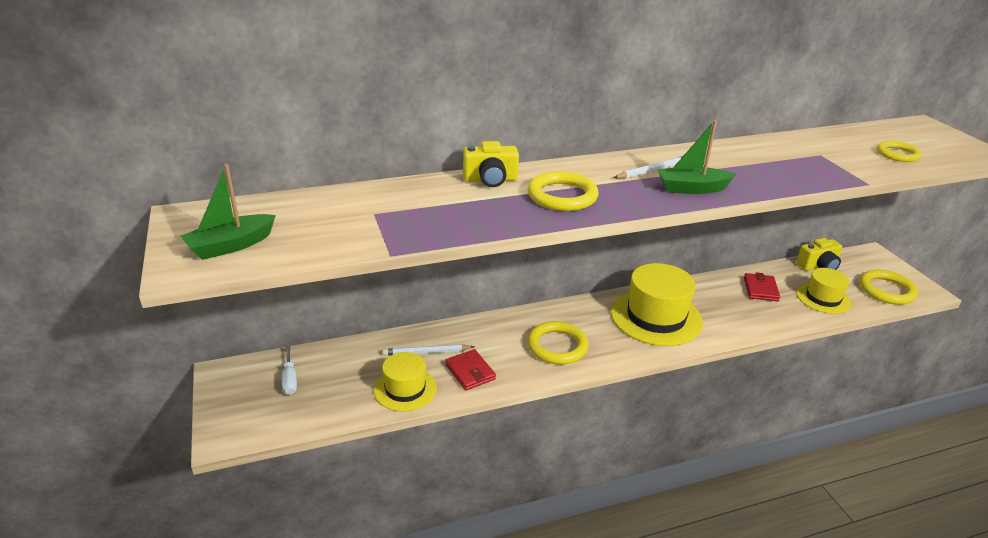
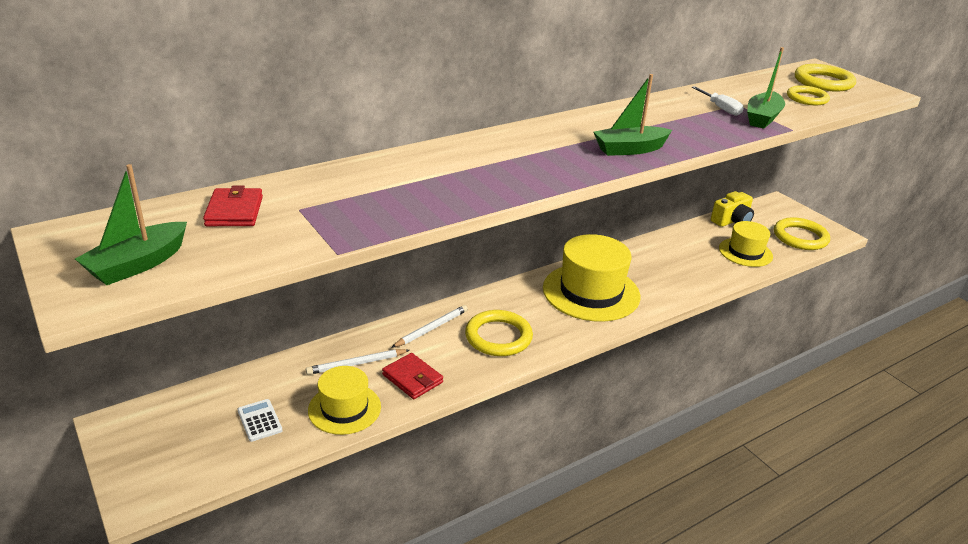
camera: 15 degrees left, 0 degrees up
white screwdriver [282,346,297,395] -> white screwdriver moved to [692,86,744,116]
yellow camera [463,141,519,187] -> none
yellow ring [528,171,599,211] -> yellow ring moved to [795,64,856,92]
white pencil [614,156,683,178] -> white pencil moved to [391,305,468,348]
red wallet [744,272,780,302] -> red wallet moved to [203,185,263,226]
none -> white calculator [238,399,283,442]
none -> green boat [747,47,785,129]

